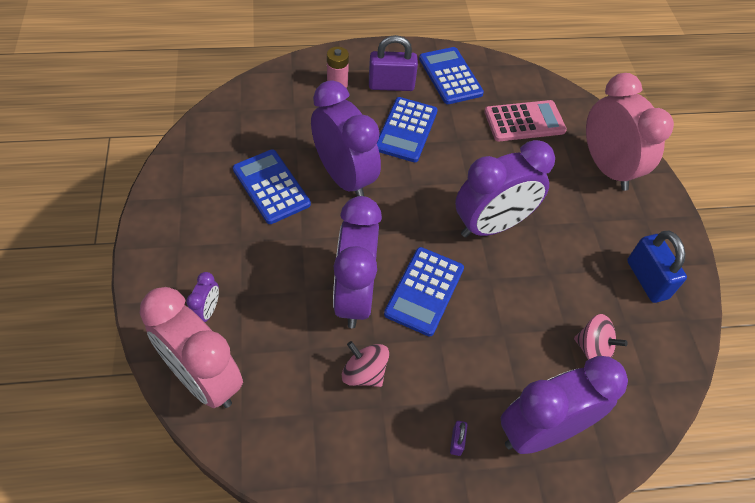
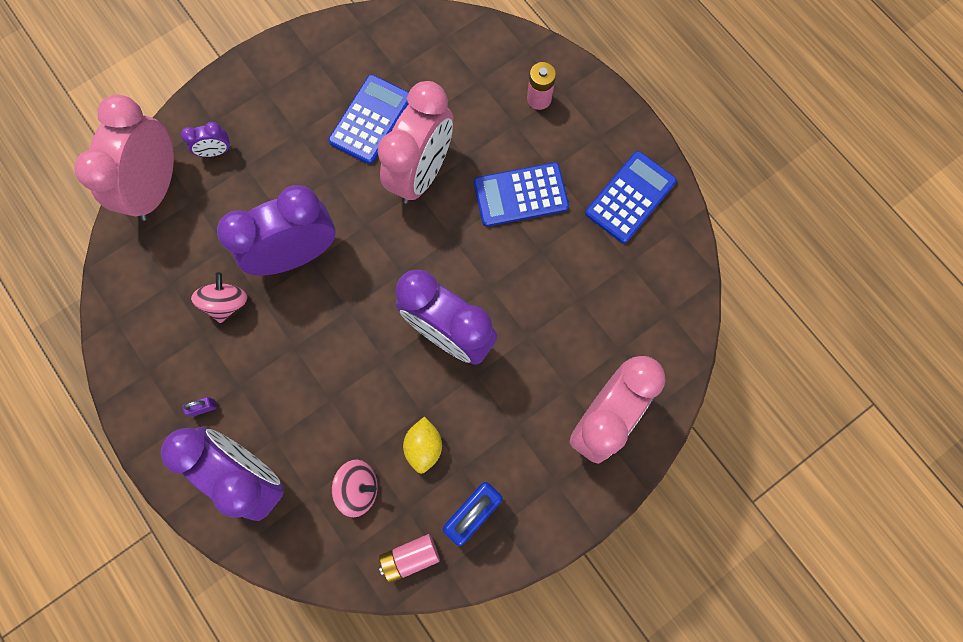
camera: 65 degrees right, 20 degrees up
purple clock [311,80,381,196] -> pink clock [378,81,453,204]
purple padlock [369,35,418,91] -> none
blue calculator [384,247,464,336] -> none
pink calculator [484,100,567,142] -> none
pink spinning top [574,314,628,360] -> pink spinning top turned 90 degrees counterclockwise [332,460,378,517]
none -> pink battery [379,534,440,583]
none -> yellow lemon [403,416,442,474]

